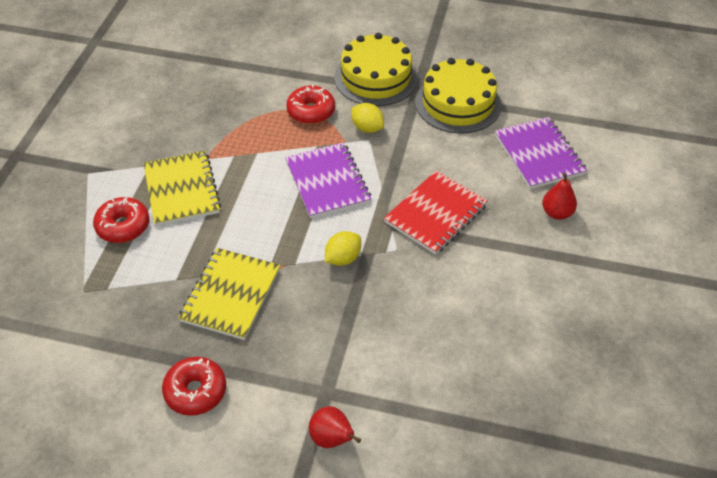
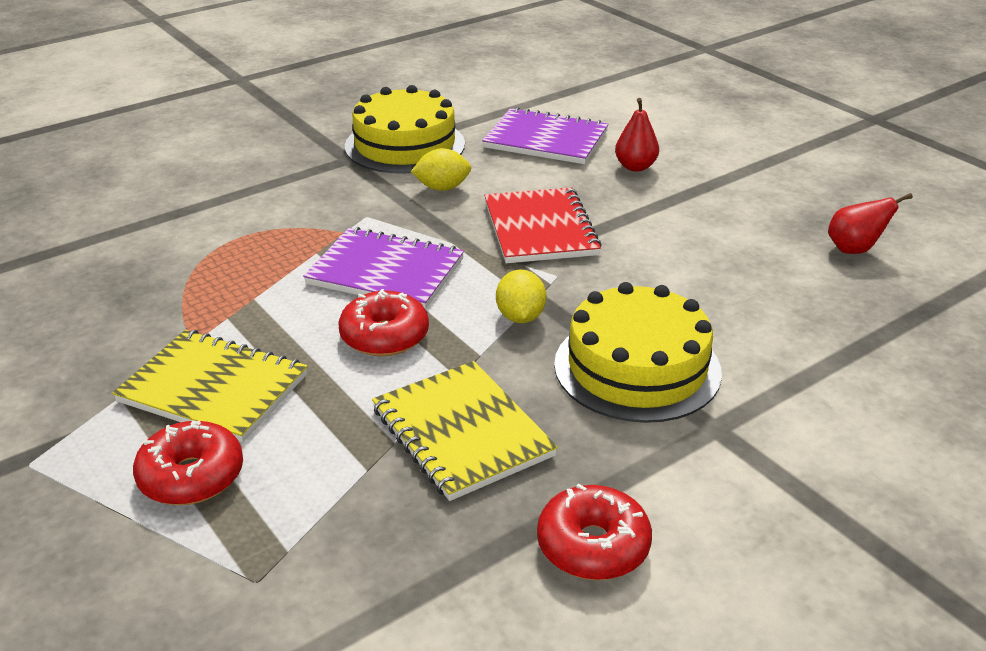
camera: 50 degrees left, 15 degrees down
red donut [286,84,335,124] -> red donut moved to [339,289,429,356]
red pear [309,406,361,448] -> red pear moved to [828,193,913,254]
yellow cake [334,33,418,106] -> yellow cake moved to [554,282,722,423]
yellow lemon [351,103,384,133] -> yellow lemon moved to [411,148,471,191]

